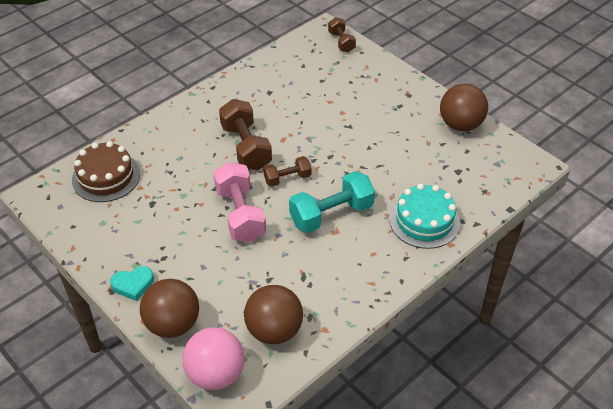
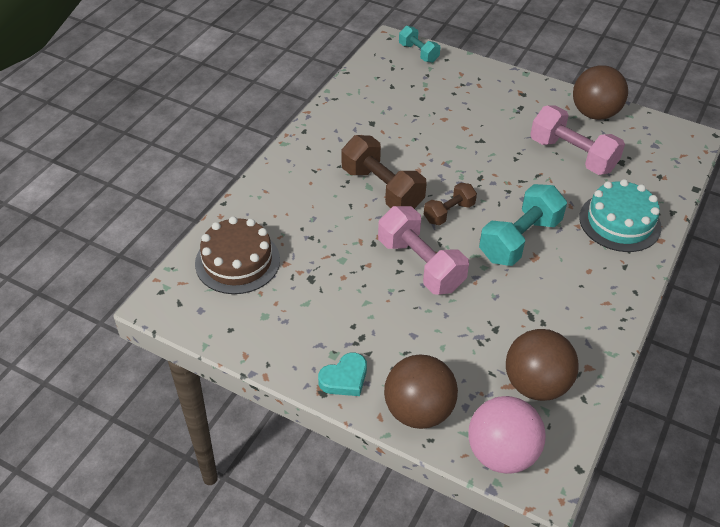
camera: 20 degrees left, 0 degrees up
brown dumbbell [328,17,356,52] -> turquoise dumbbell [399,26,440,63]
none -> pink dumbbell [530,106,625,175]

